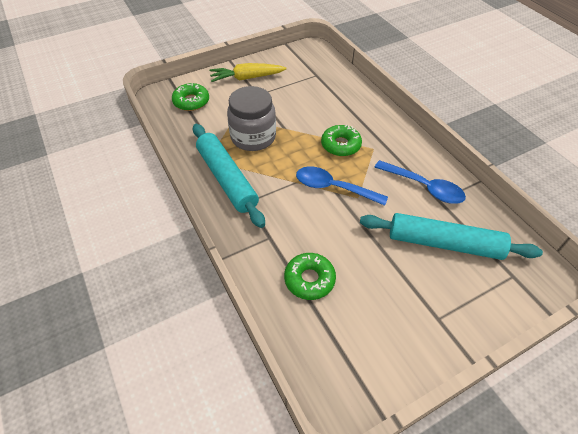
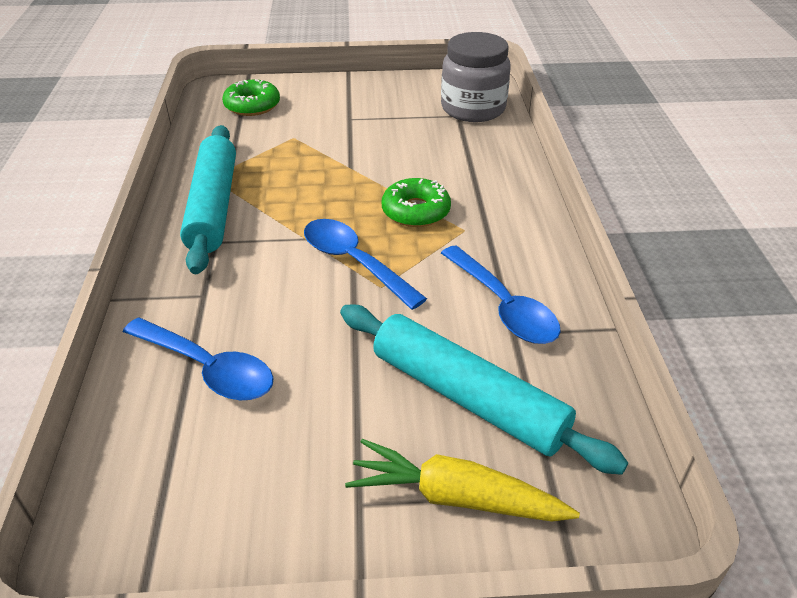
camera: 25 degrees right, 10 degrees down
yellow carrot [210,63,287,82] -> yellow carrot moved to [345,439,580,522]
grey jar [227,86,276,151] -> grey jar moved to [441,32,511,122]
green donut [284,253,336,300] -> blue spoon [123,317,274,400]

